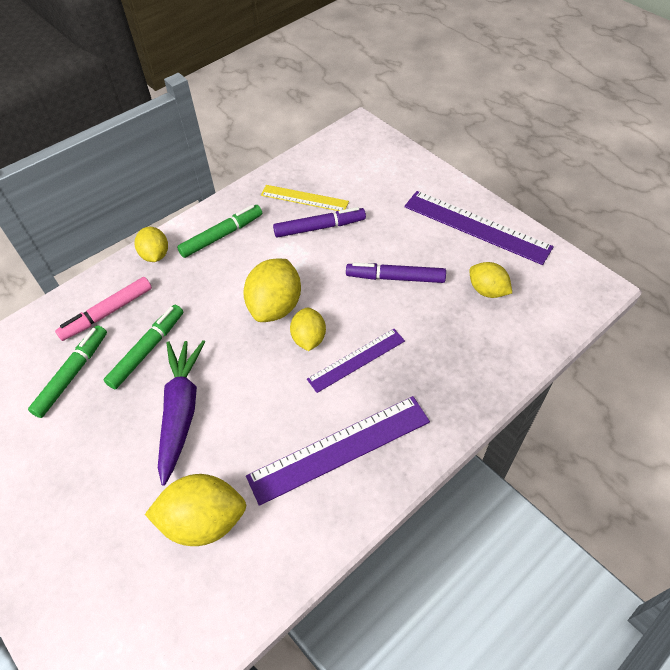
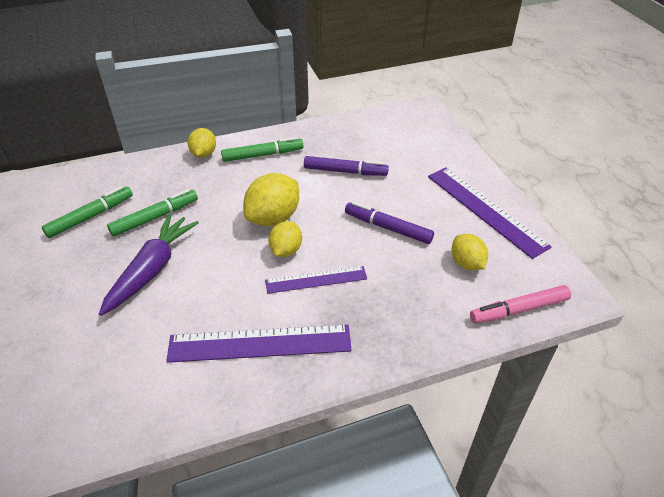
camera: 20 degrees right, 10 degrees down
pink marker [55,277,152,341] -> pink marker moved to [470,285,571,324]
yellow lemon [145,474,246,546] -> none
yellow ruler [261,185,349,211] -> none

